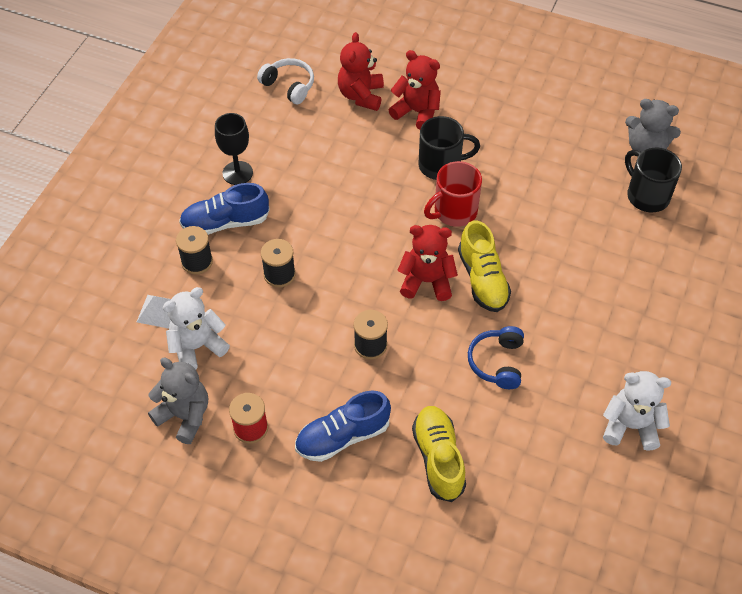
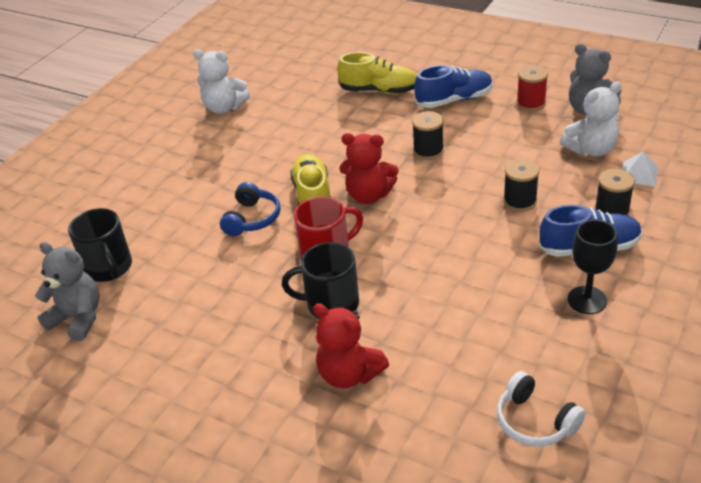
camera: 170 degrees left, 15 degrees down
red teddy bear [338,32,384,111] -> none
yellow shoe [412,406,466,502] -> yellow shoe turned 75 degrees counterclockwise [337,52,417,94]
blue headphones [468,326,524,389] -> blue headphones moved to [220,182,281,236]

